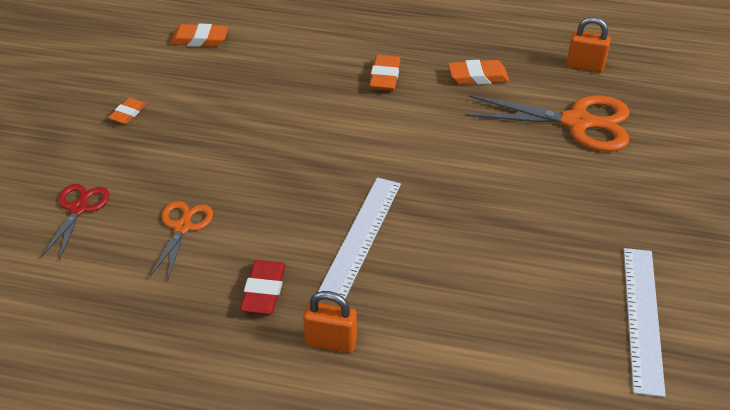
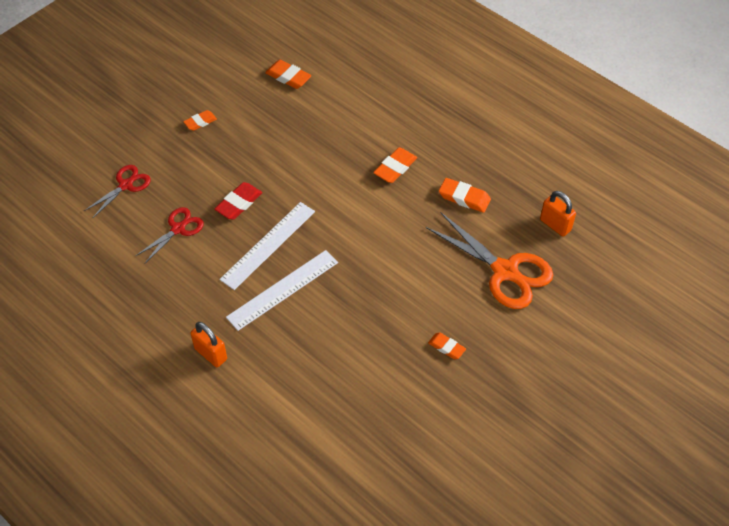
camera: 30 degrees right, 10 degrees up
orange scissors [149,201,213,281] -> red scissors [136,207,204,264]
red eraser [240,260,286,314] -> red eraser moved to [214,182,262,220]
white ruler [624,248,666,397] -> white ruler moved to [219,202,315,290]
none -> orange eraser [428,333,466,359]

